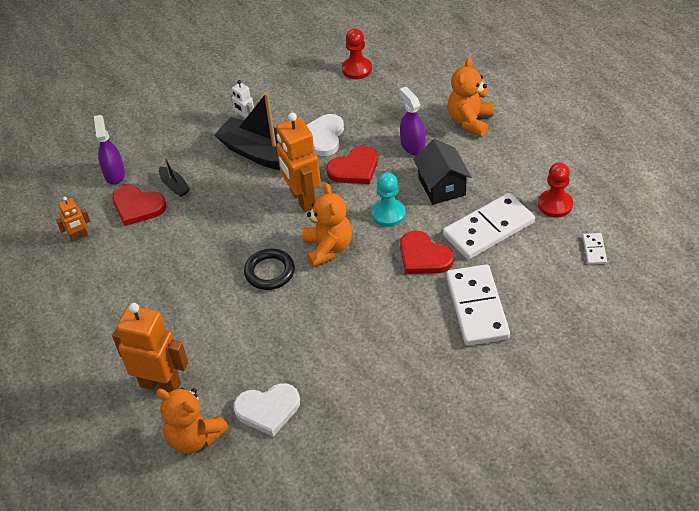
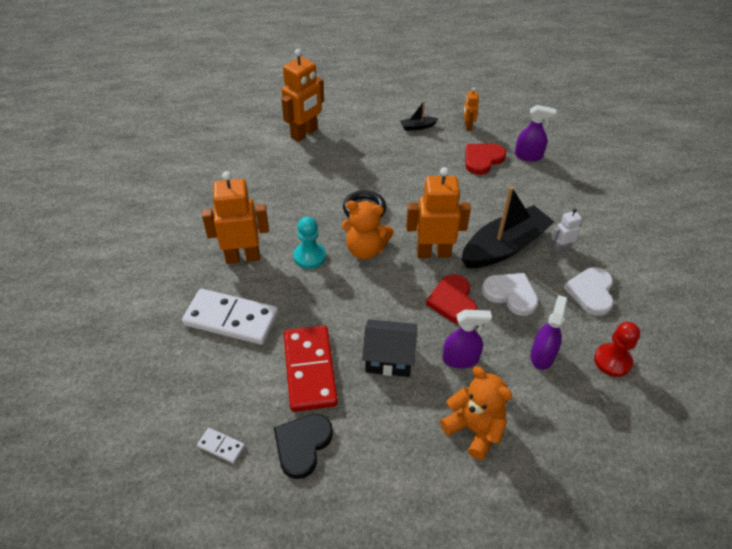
camera: 110 degrees right, 0 degrees up
orange teddy bear [156,388,229,454] -> none
black boat [159,156,190,197] -> black boat moved to [400,101,438,131]
white heart [234,383,300,437] -> white heart moved to [564,267,614,316]
turquoise pawn [372,172,406,227] -> turquoise pawn moved to [293,217,326,269]
red heart [400,231,454,274] -> none
white domino [443,193,535,260] -> red domino [284,325,338,412]
red pawn [538,163,573,218] -> black heart [274,414,333,479]
none -> orange robot [202,171,269,264]
none -> purple spray bottle [531,295,567,370]

